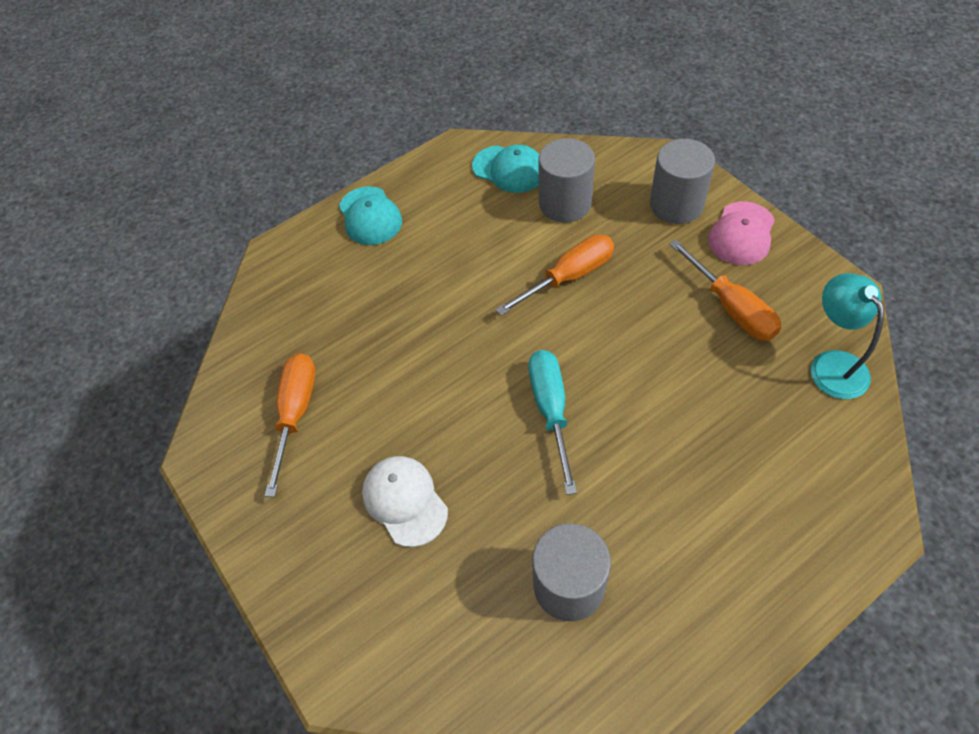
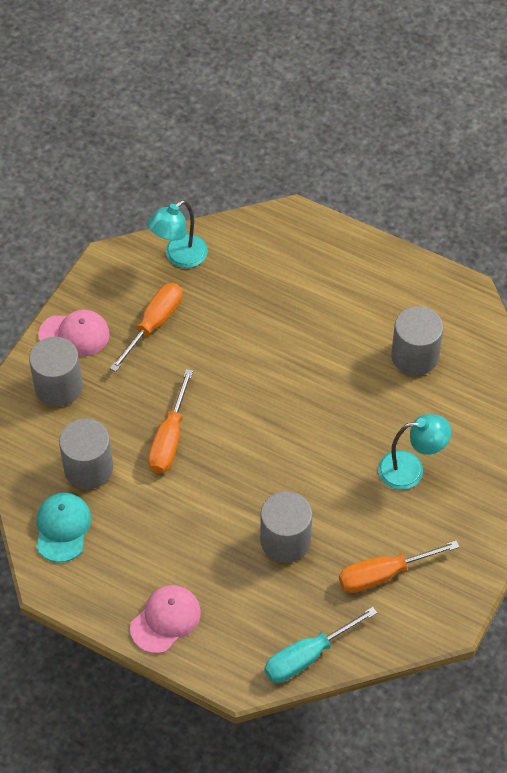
camera: 120 degrees left, 0 degrees up
turquoise cap [339,186,402,245] -> pink cap [130,585,201,654]
white cap [362,456,448,547] -> turquoise lamp [378,414,451,490]
orange screwdriver [496,235,614,316] -> orange screwdriver turned 105 degrees counterclockwise [148,369,193,473]
turquoise screwdriver [529,350,577,495] -> turquoise screwdriver moved to [264,607,377,683]
none -> grey cylinder [260,491,312,563]

